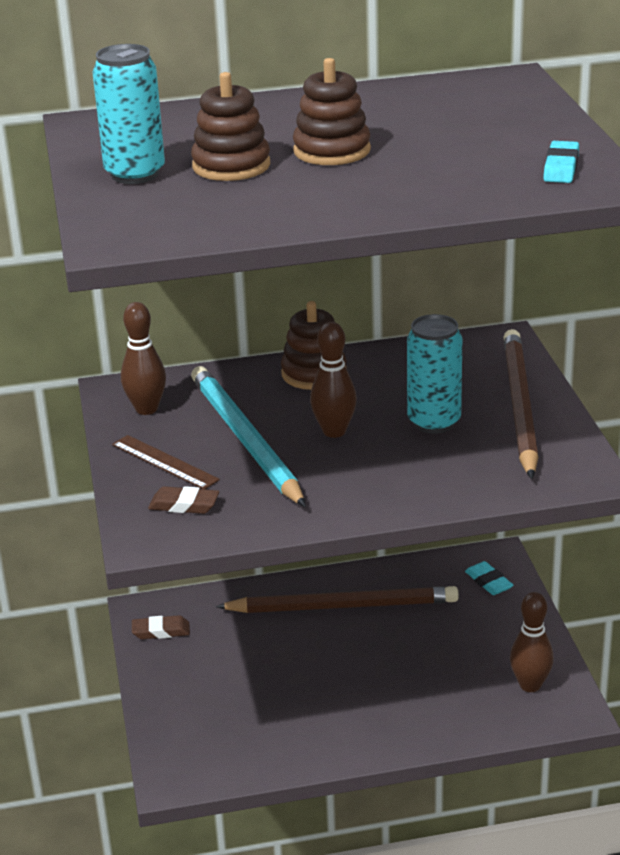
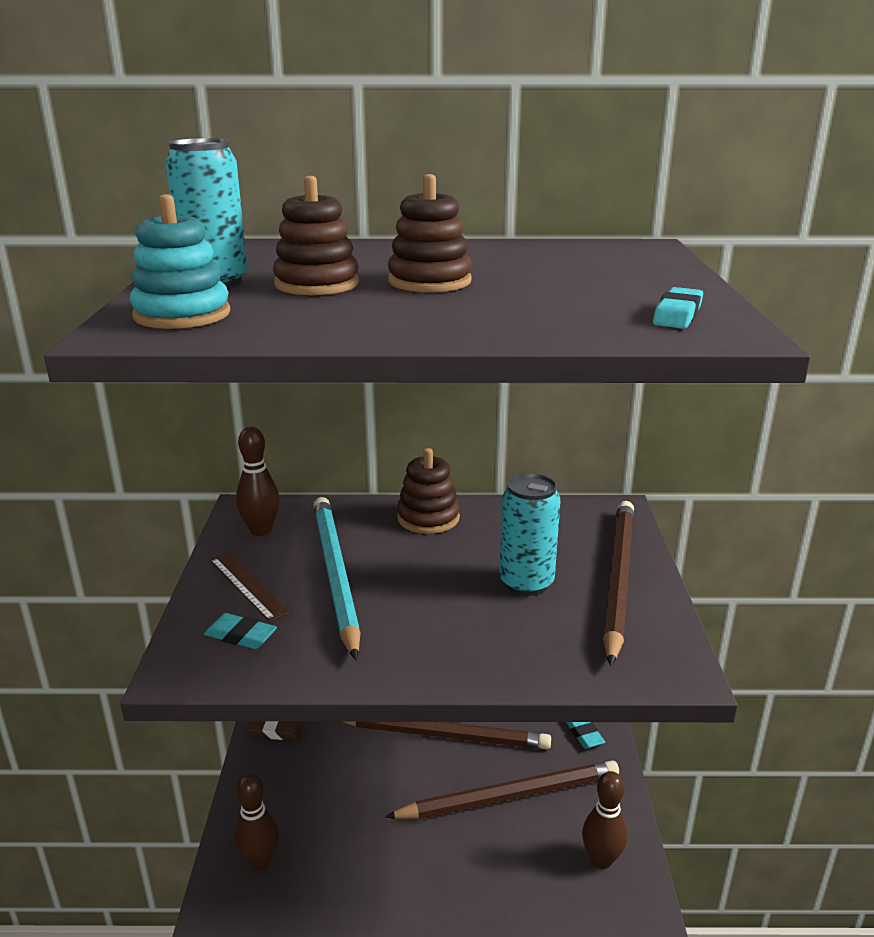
camera: 10 degrees right, 5 degrees down
brown eraser [148,486,219,514] -> turquoise eraser [204,613,277,649]
brown bowling pin [310,322,357,438] -> brown bowling pin moved to [234,773,279,871]
none -> turquoise stacking toy [130,194,230,329]
none -> brown pencil [385,761,619,819]

